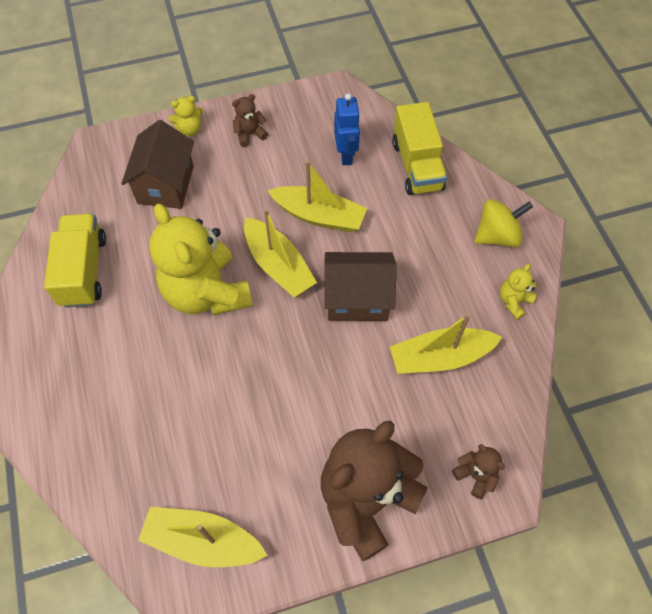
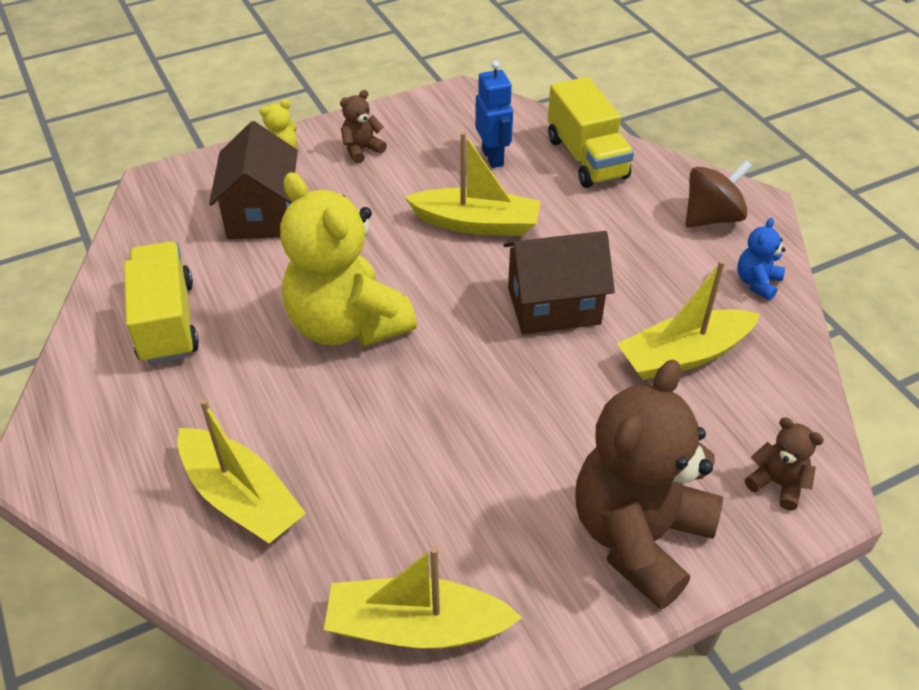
camera: 10 degrees left, 15 degrees down
yellow boat [244,208,317,297] -> yellow boat moved to [177,399,306,544]
yellow spinning top [475,199,533,247] -> brown spinning top [686,160,752,227]
yellow teddy bear [500,264,537,320] -> blue teddy bear [737,218,786,300]

